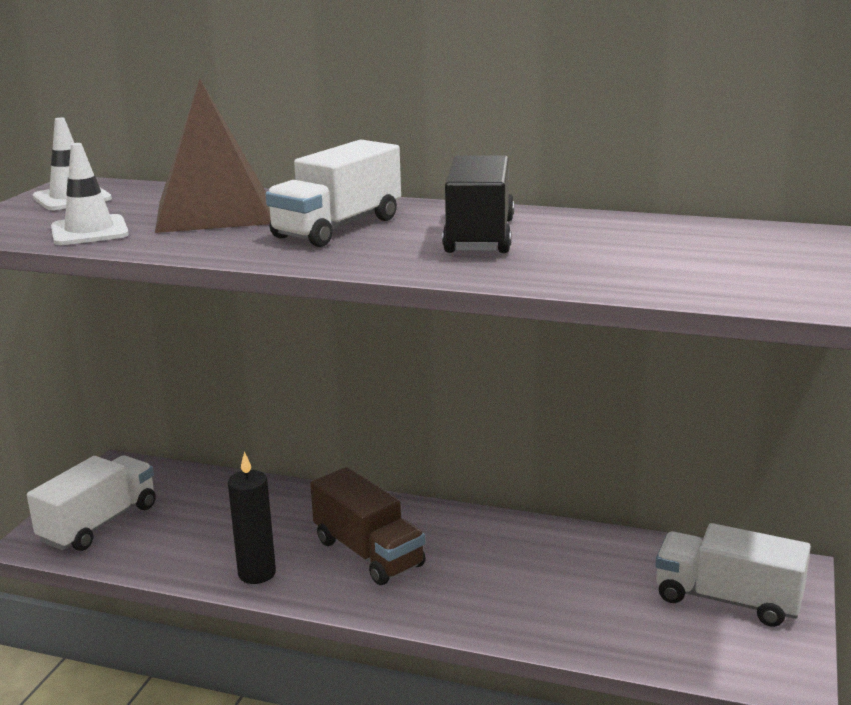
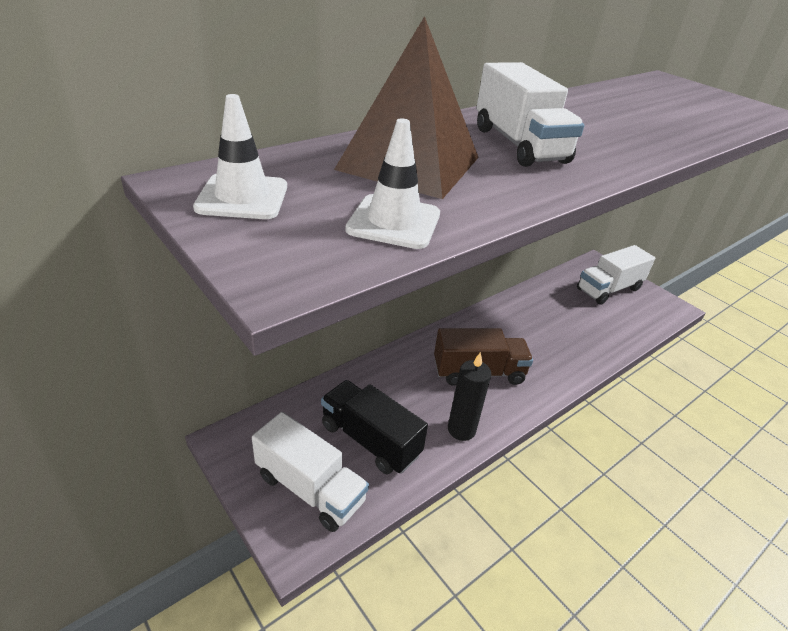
camera: 60 degrees left, 15 degrees up
white truck [27,455,156,551] -> white truck turned 150 degrees clockwise [252,412,369,532]
black truck [442,156,514,253] -> black truck moved to [321,380,428,474]

